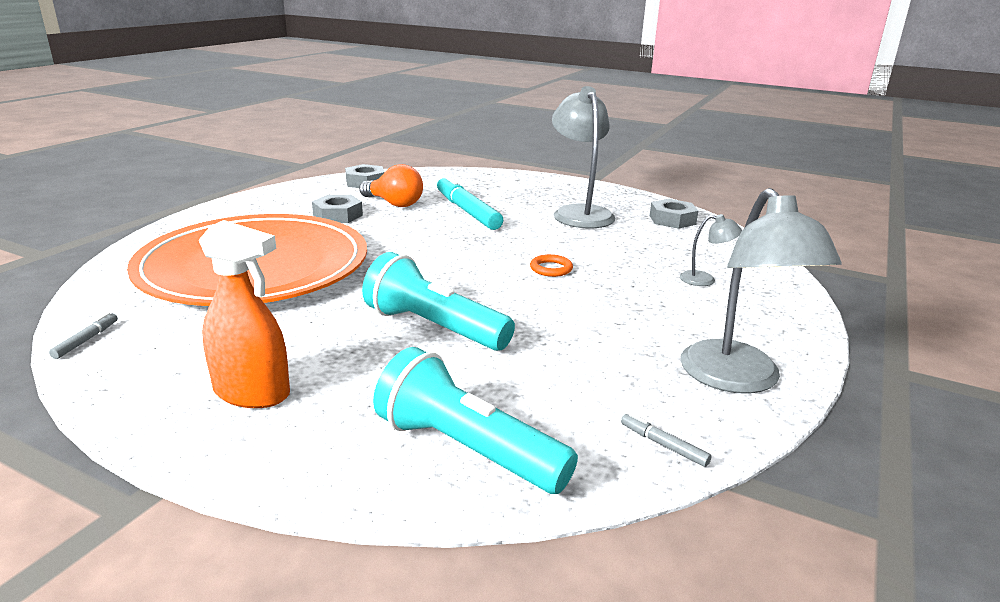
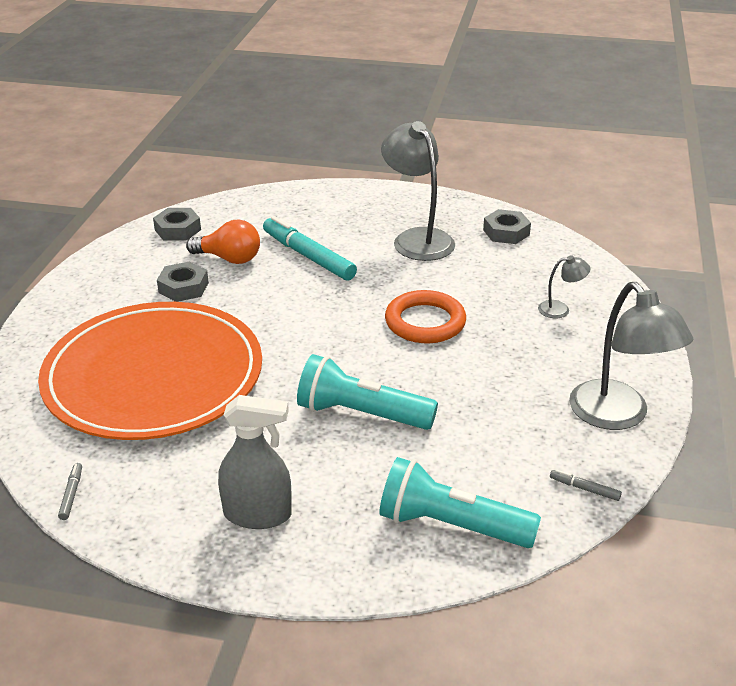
camera: 15 degrees left, 10 degrees up
orange spray bottle [199,220,290,408] -> grey spray bottle [218,395,292,529]
orange ring [530,254,573,277] -> orange ring [385,290,466,343], size x2.03

